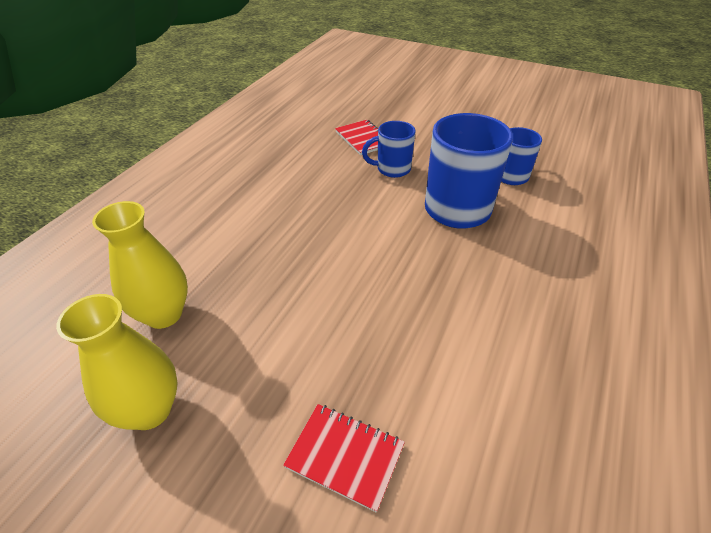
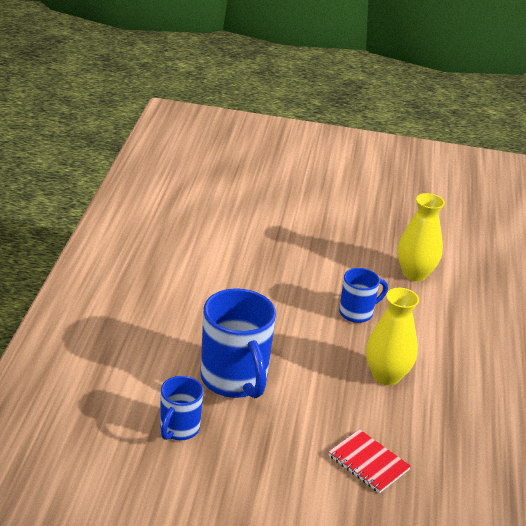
camera: 160 degrees right, 10 degrees down
yellow vase [56,294,178,430] -> yellow vase moved to [366,288,419,385]
red notebook [283,404,405,513] -> none
blue mug [362,121,416,178] -> blue mug moved to [339,268,388,323]

